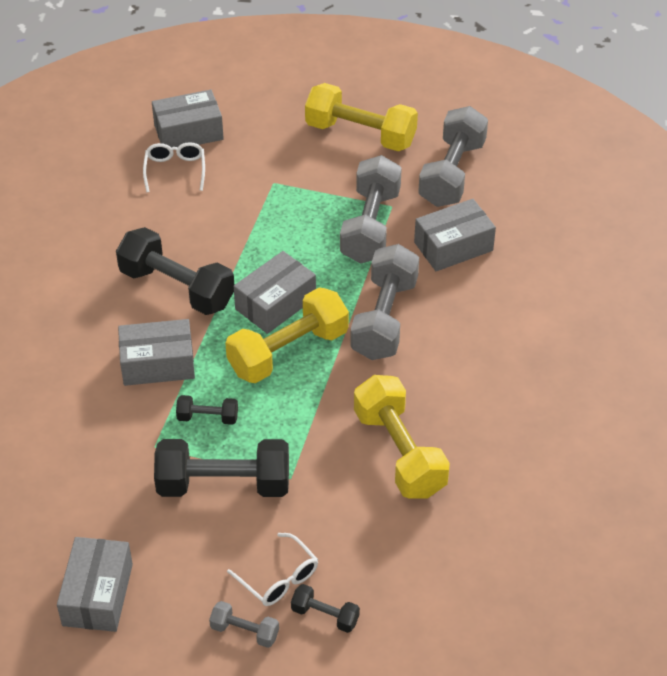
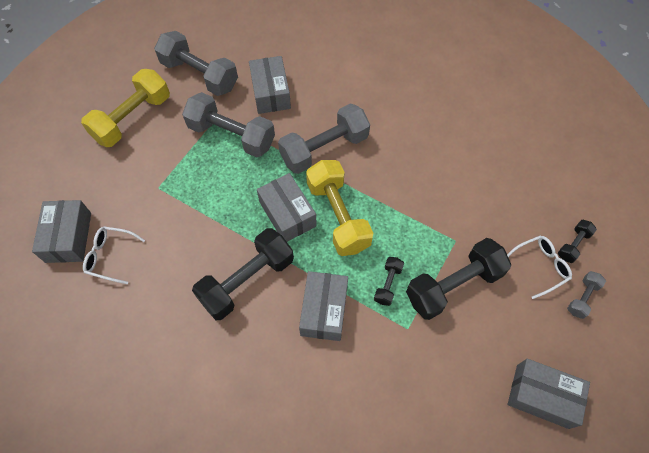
camera: 75 degrees left, 15 degrees up
black dumbbell [154,439,289,497] -> black dumbbell turned 45 degrees clockwise [406,238,511,320]
grey dumbbell [350,244,419,360] -> grey dumbbell turned 60 degrees counterclockwise [278,104,370,174]
yellow dumbbell [354,375,450,499] -> none

